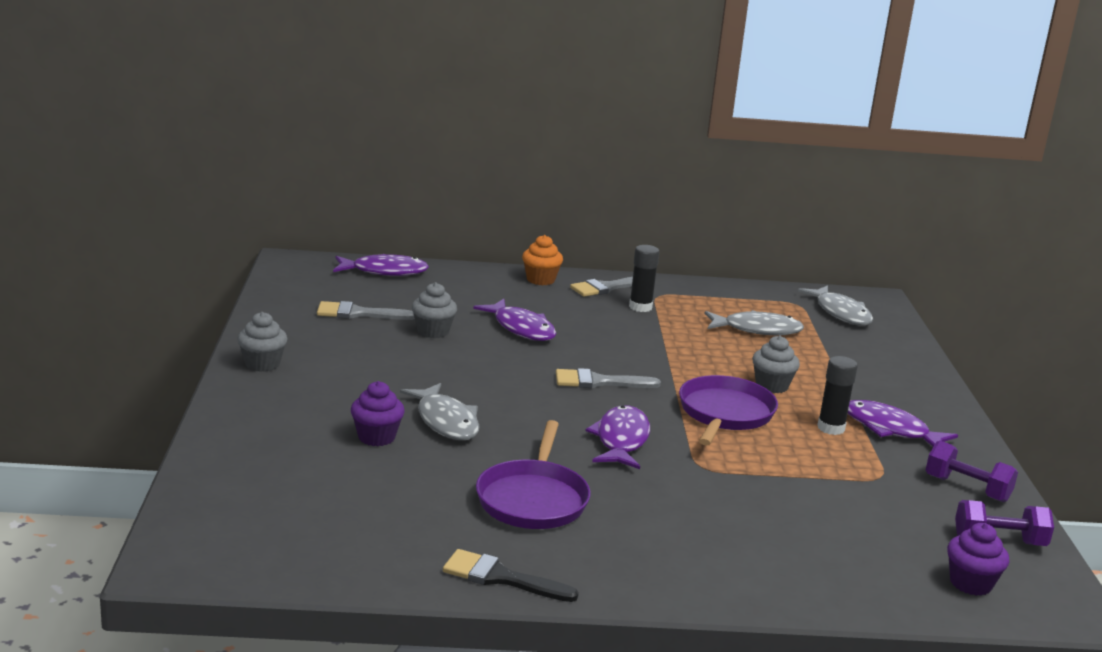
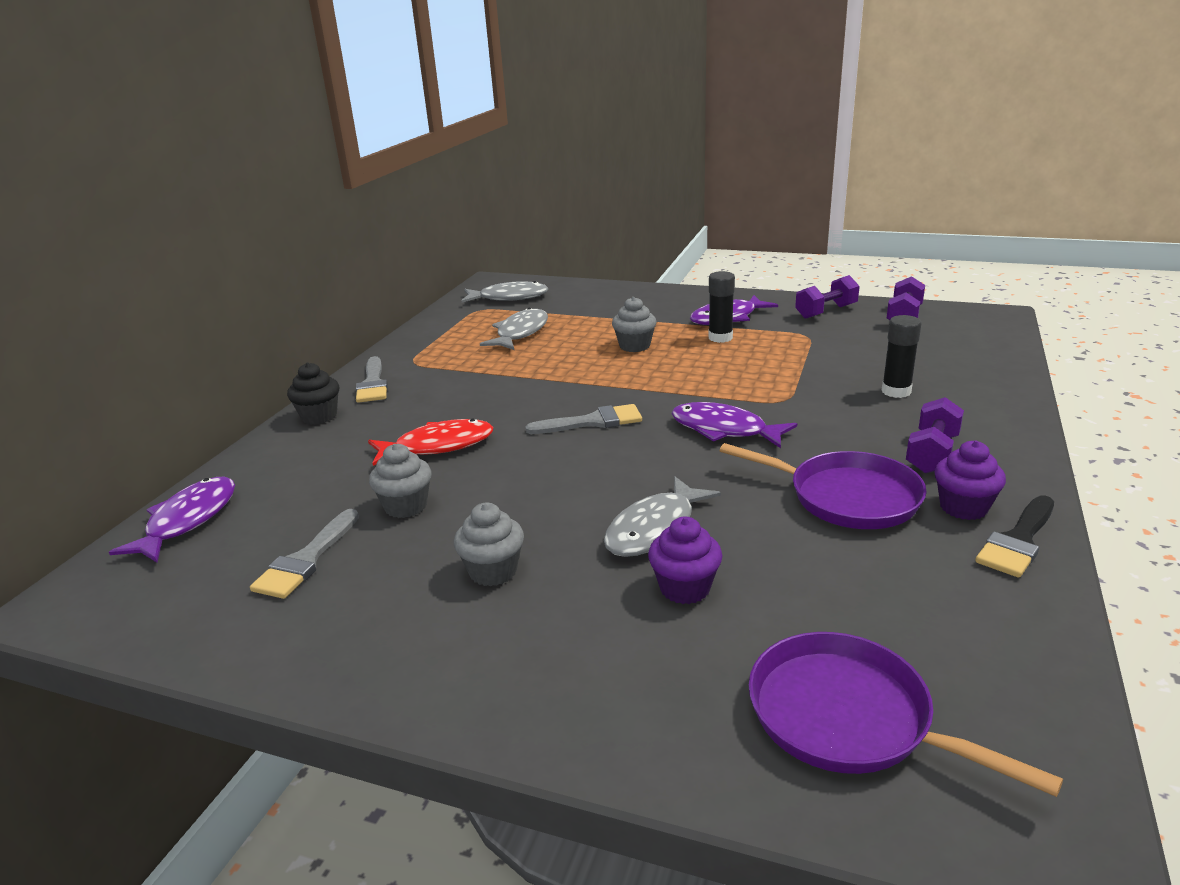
camera: 65 degrees left, 5 degrees up
grey cupcake [237,312,287,372] -> grey cupcake moved to [454,502,524,586]
grey fish [400,383,479,440] -> grey fish turned 135 degrees clockwise [604,476,721,557]
purple fish [473,299,556,341] -> red fish [368,419,493,466]
orange cupcake [522,235,563,285] -> black cupcake [287,362,339,425]
grey brush [556,368,661,388] -> grey brush turned 120 degrees counterclockwise [525,404,642,434]
black glue stick [629,245,659,312] -> black glue stick moved to [882,315,922,398]
purple pan [679,375,778,446] -> purple pan moved to [749,632,1063,797]
purple cupcake [947,523,1009,596] -> purple cupcake moved to [934,441,1006,520]
none -> purple dumbbell [906,397,964,473]

